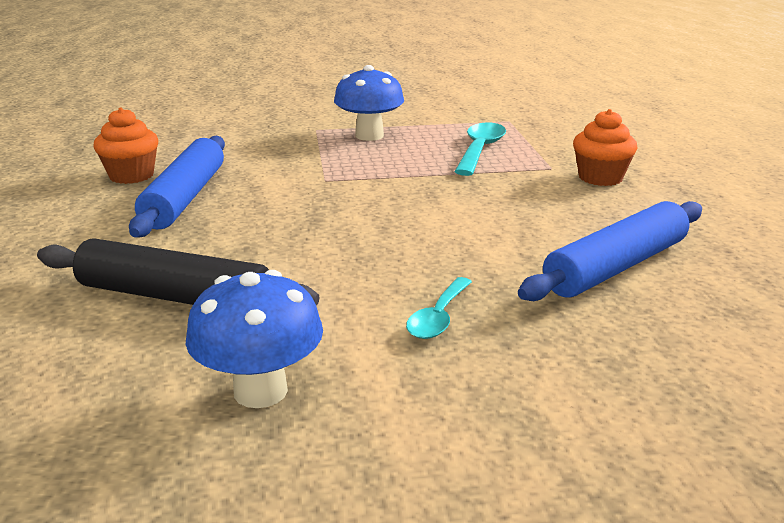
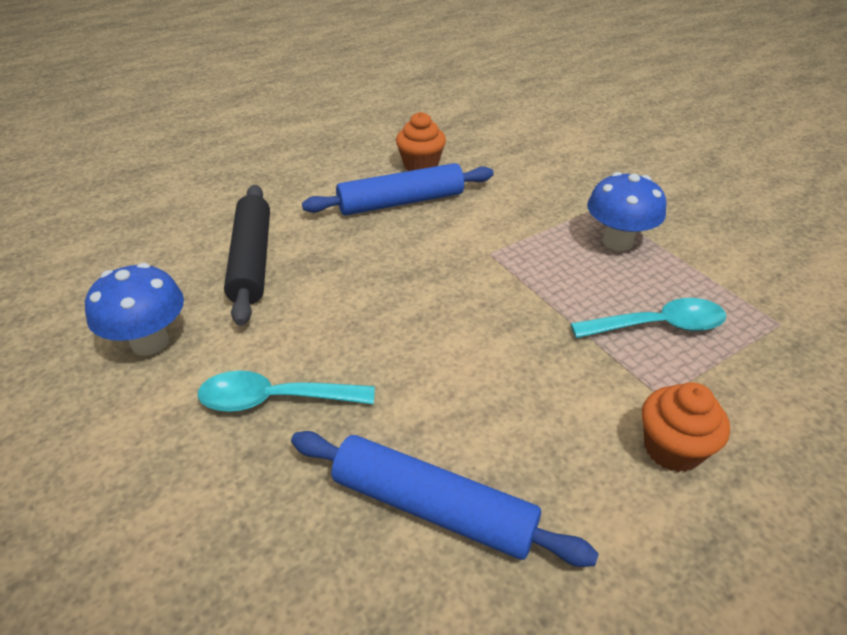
camera: 65 degrees right, 15 degrees up
turquoise spoon [406,277,472,339] -> turquoise spoon [198,370,375,412], size x1.53

